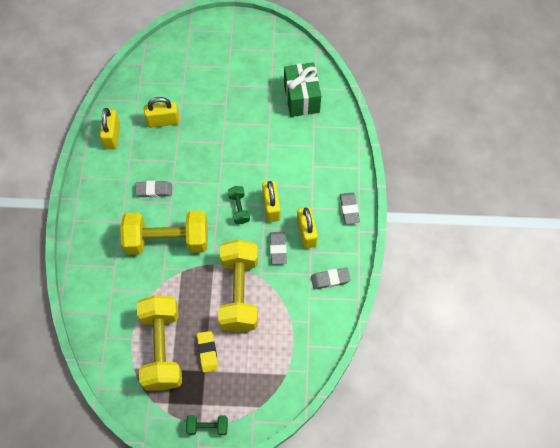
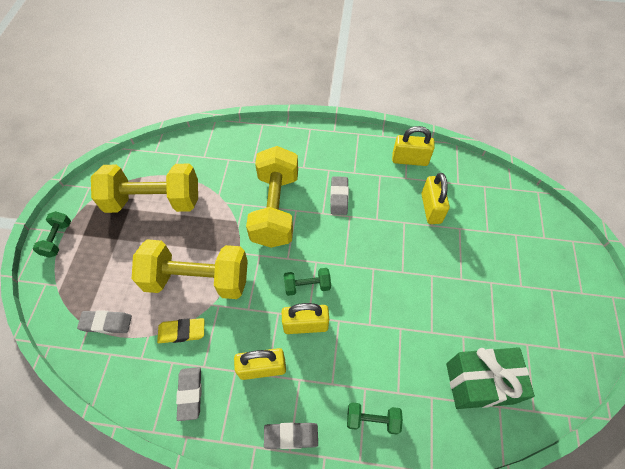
camera: 95 degrees right, 5 degrees down
yellow eraser [197,331,218,372] -> yellow eraser moved to [157,318,204,343]
grey eraser [270,232,287,264] -> grey eraser moved to [77,310,132,334]
none -> green dumbbell [347,402,403,434]

